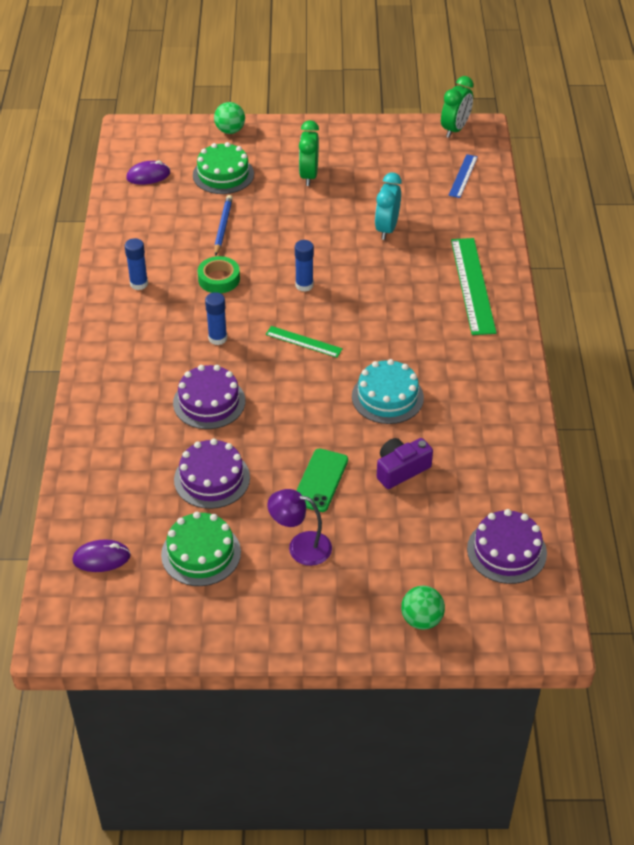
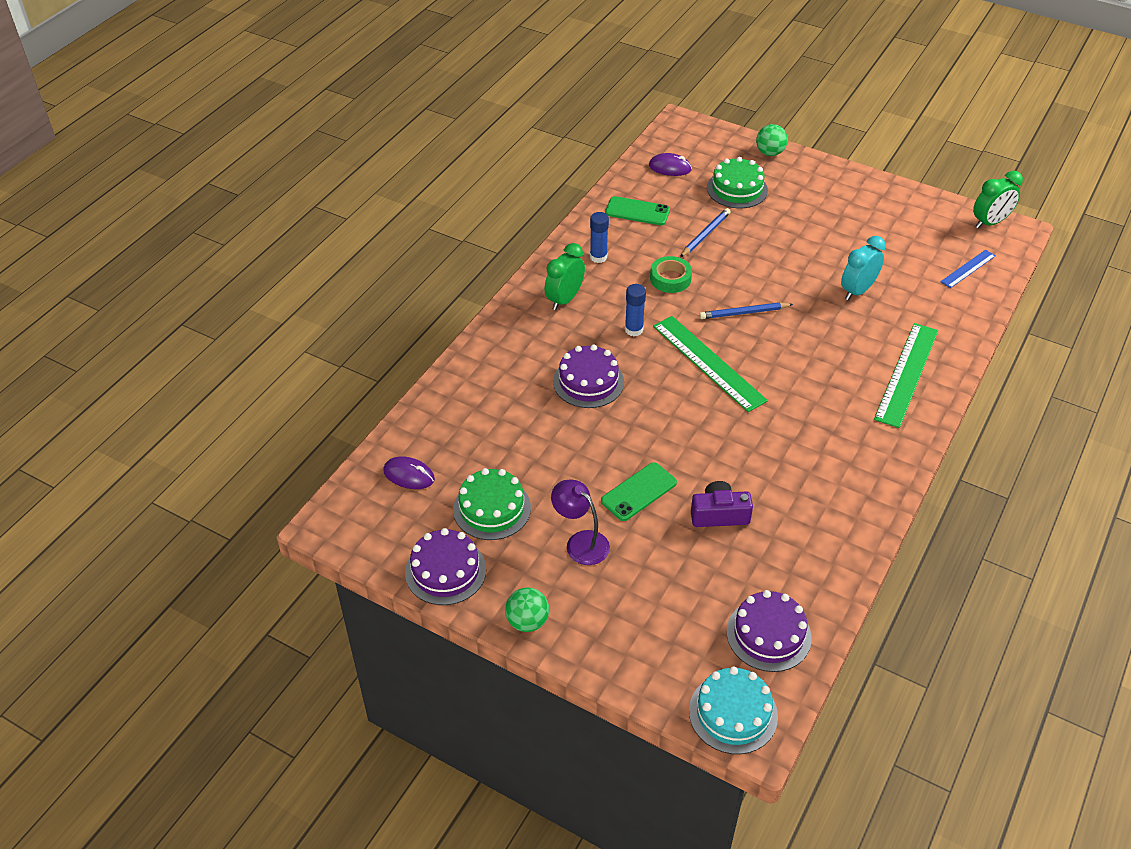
camera: 30 degrees right, 0 degrees up
purple cake [174,439,250,509] -> purple cake moved to [405,528,486,605]
green ruler [265,326,343,358] -> green ruler [653,316,768,412], size x1.86
blue glue stick [295,240,314,292] -> blue pencil [699,302,793,319]
green clock [299,120,319,186] -> green clock moved to [544,243,585,310]
turquoise cake [352,359,424,424] -> turquoise cake moved to [689,667,778,754]
green ball [401,586,445,630] -> green ball moved to [505,587,549,632]
none -> green phone [605,196,670,225]

